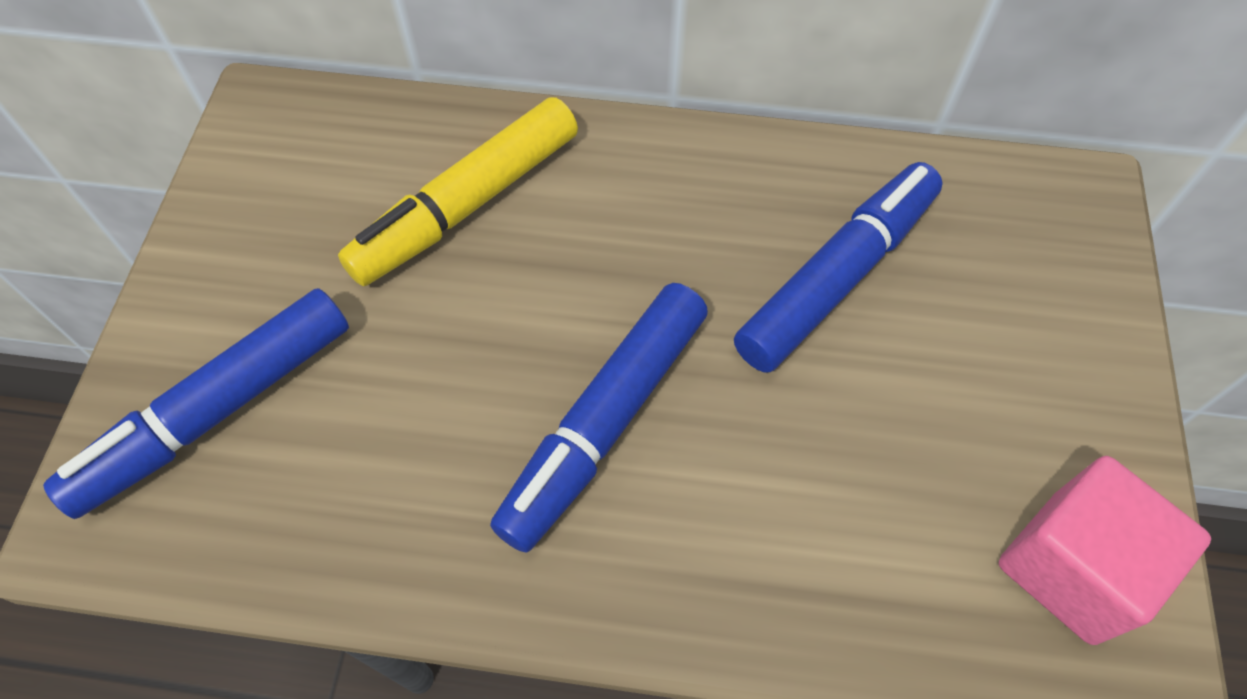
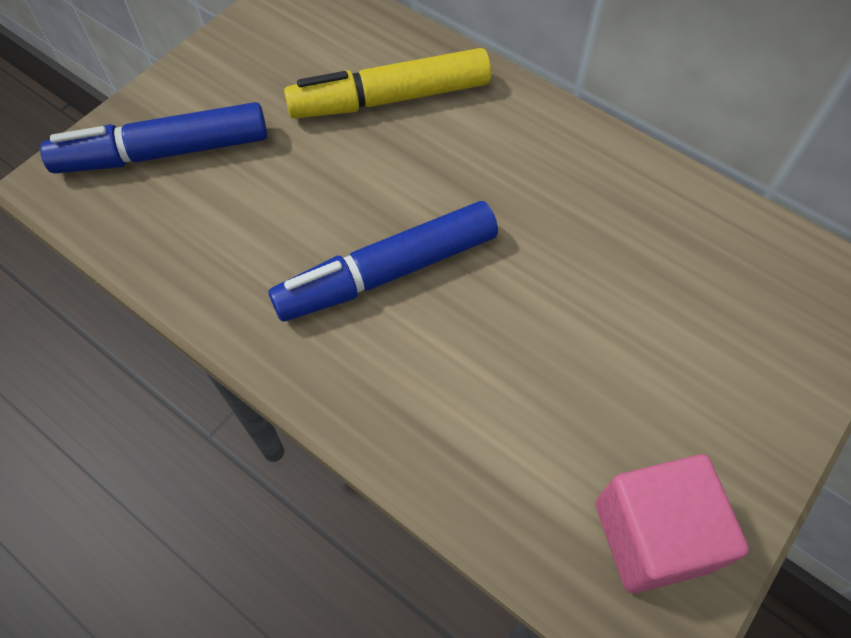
camera: 30 degrees right, 0 degrees up
blue marker [734,162,943,373] -> none

